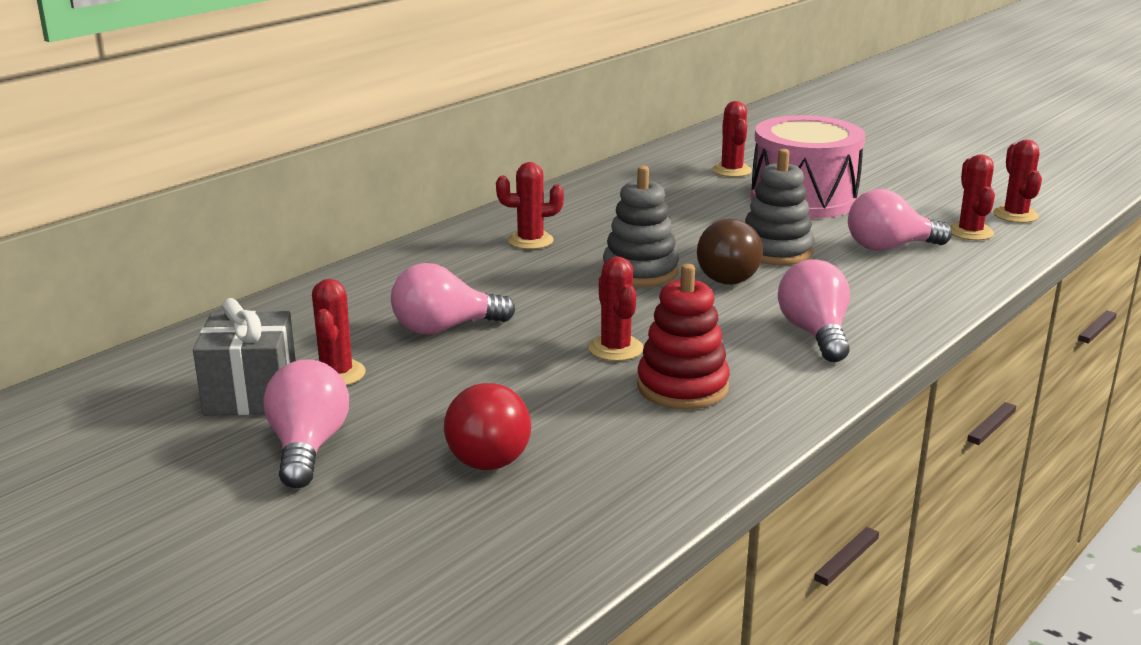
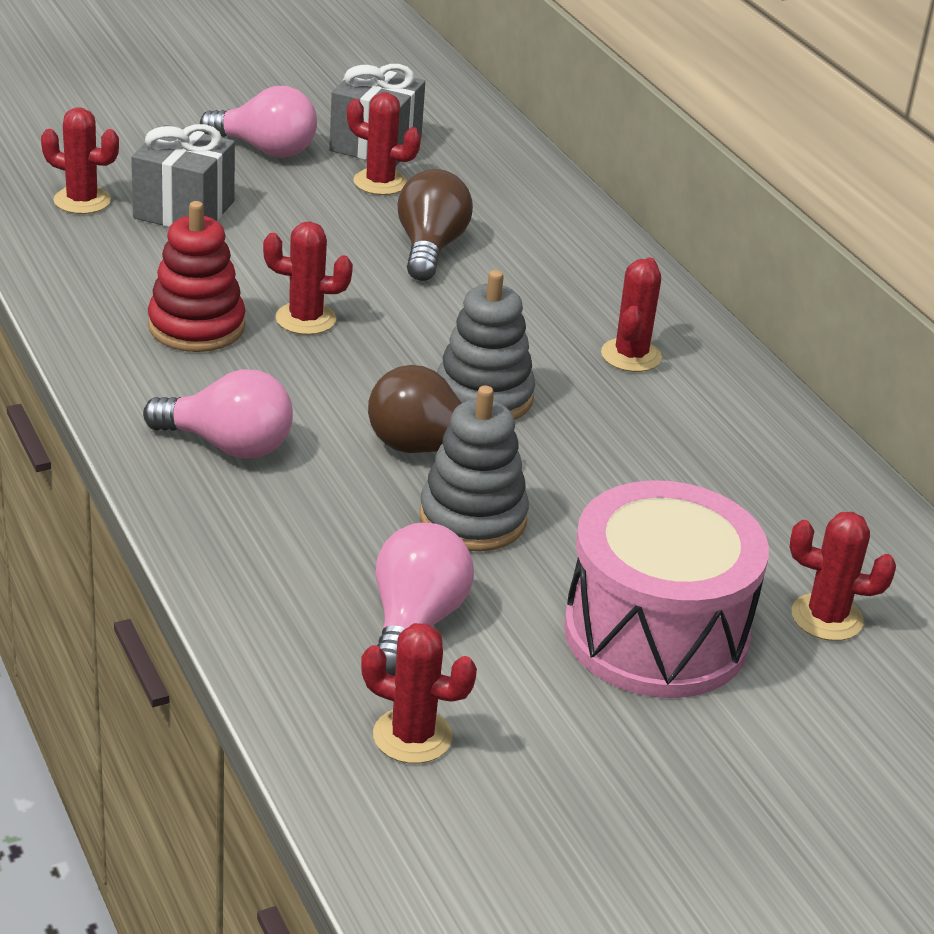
camera: 110 degrees right, 10 degrees up
pink light bulb [391,263,515,335] -> brown light bulb [397,169,473,281]
red light bulb [444,383,531,470] -> grey gift [131,124,235,227]
red cactus [993,140,1042,223] -> red cactus moved to [41,107,119,214]

